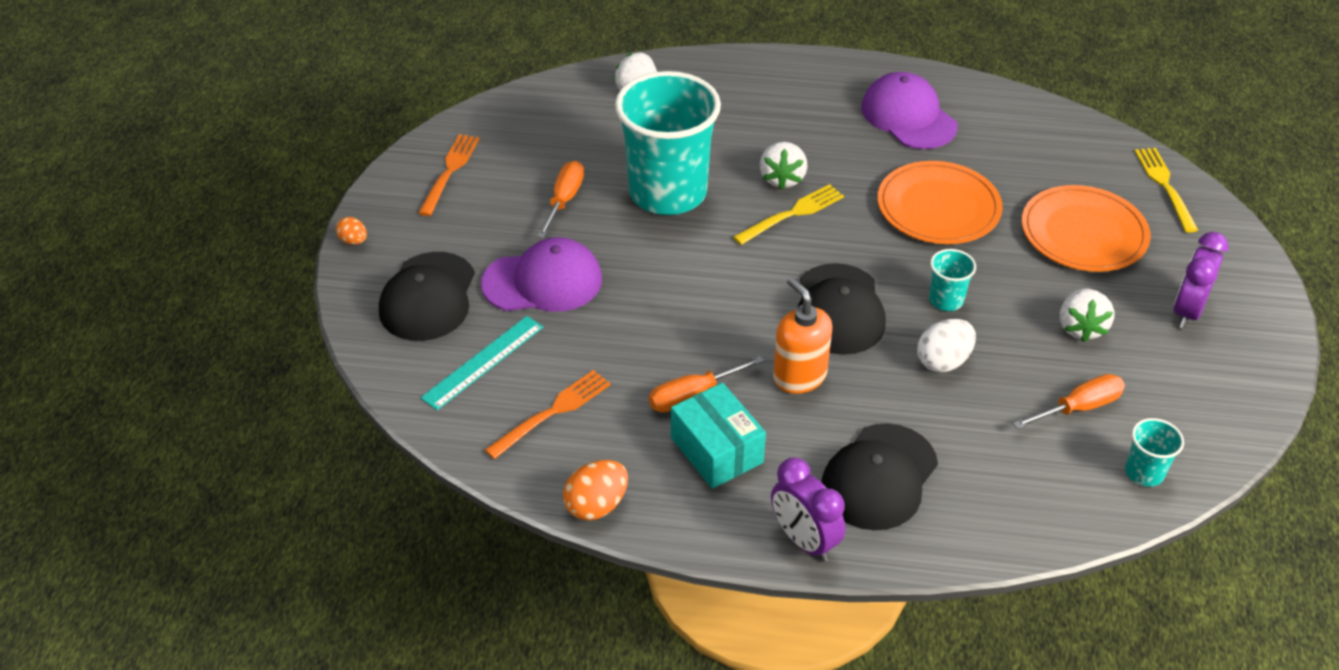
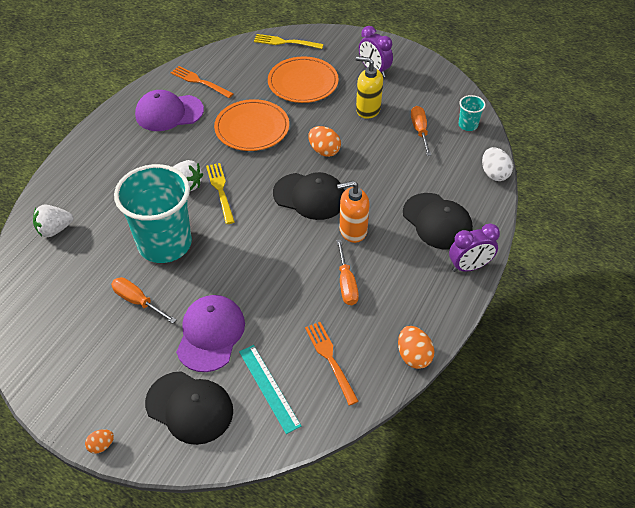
camera: 70 degrees left, 5 degrees up
orange fork [418,134,480,216] -> orange fork moved to [170,66,233,98]
turquoise box [671,383,766,489] -> none
white egg [917,319,976,372] -> white egg moved to [482,147,513,181]
turquoise cup [929,249,976,311] -> orange egg [308,126,341,157]
white strawberry [1060,288,1115,342] -> yellow soap dispenser [356,56,383,119]

